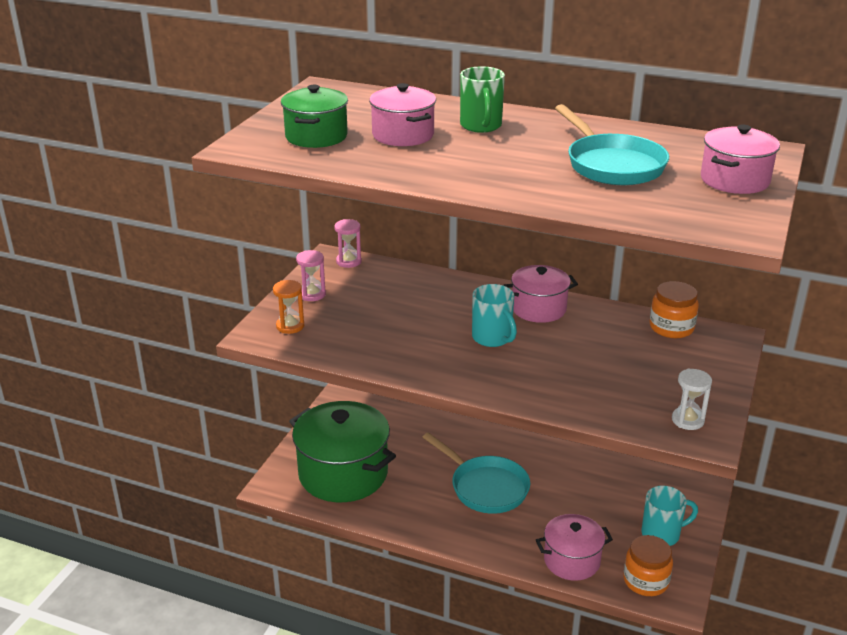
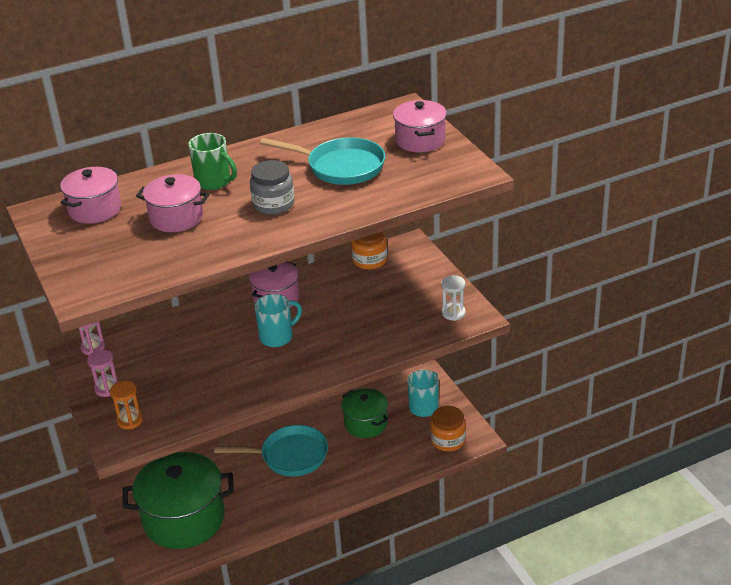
camera: 45 degrees left, 5 degrees up
green pot [281,85,348,148] -> green pot moved to [342,388,388,438]
turquoise mug [472,284,517,347] -> turquoise mug turned 45 degrees counterclockwise [255,294,302,347]
pink pot [536,514,613,581] -> pink pot moved to [60,167,121,224]
none -> grey jar [250,160,295,215]

